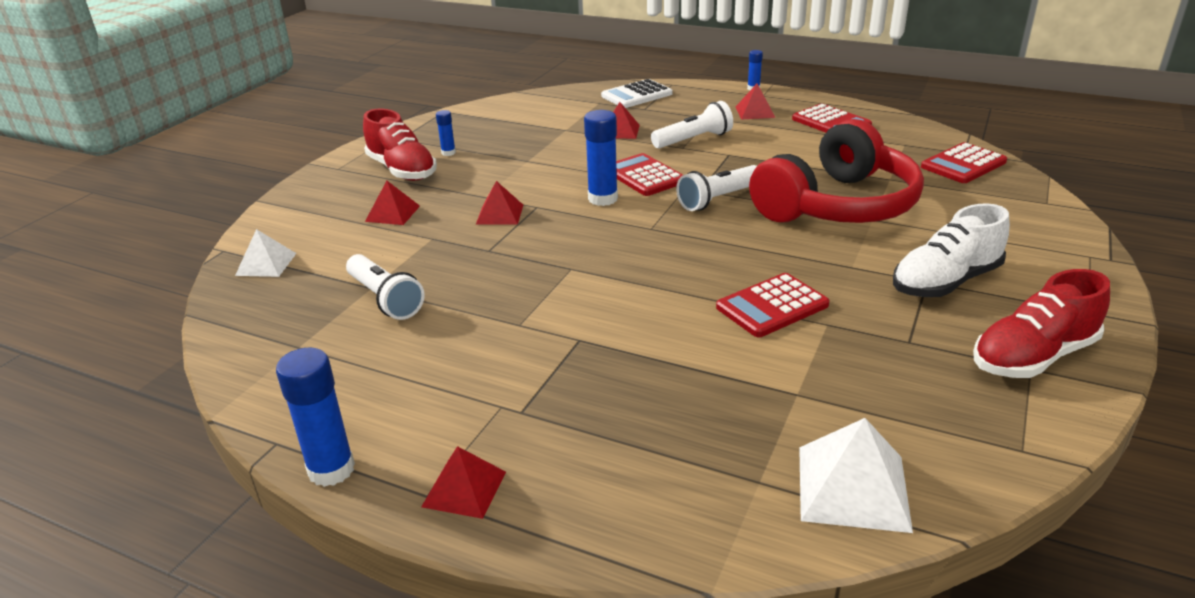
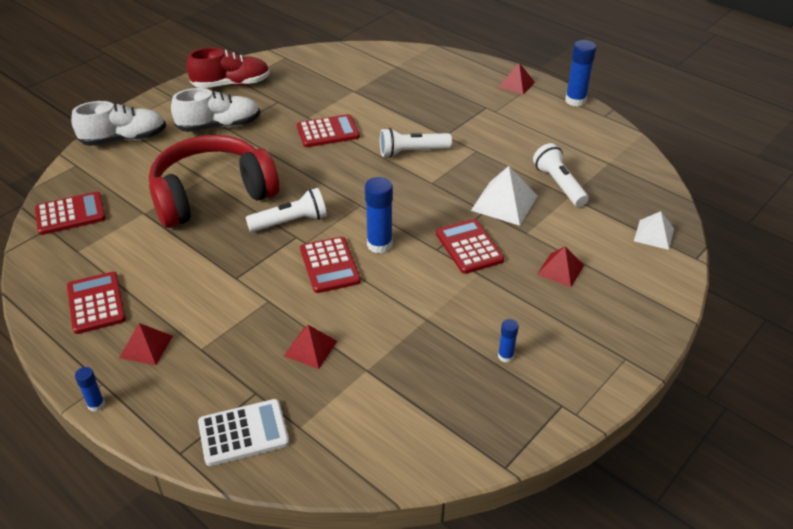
camera: 165 degrees left, 10 degrees up
red shoe [363,109,437,181] -> none
red pyramid [476,181,523,225] -> red calculator [436,219,504,274]
white flashlight [651,101,733,149] -> white flashlight moved to [380,128,452,158]
white pyramid [799,418,913,533] -> white pyramid moved to [471,166,538,226]
none -> white shoe [71,101,166,146]

